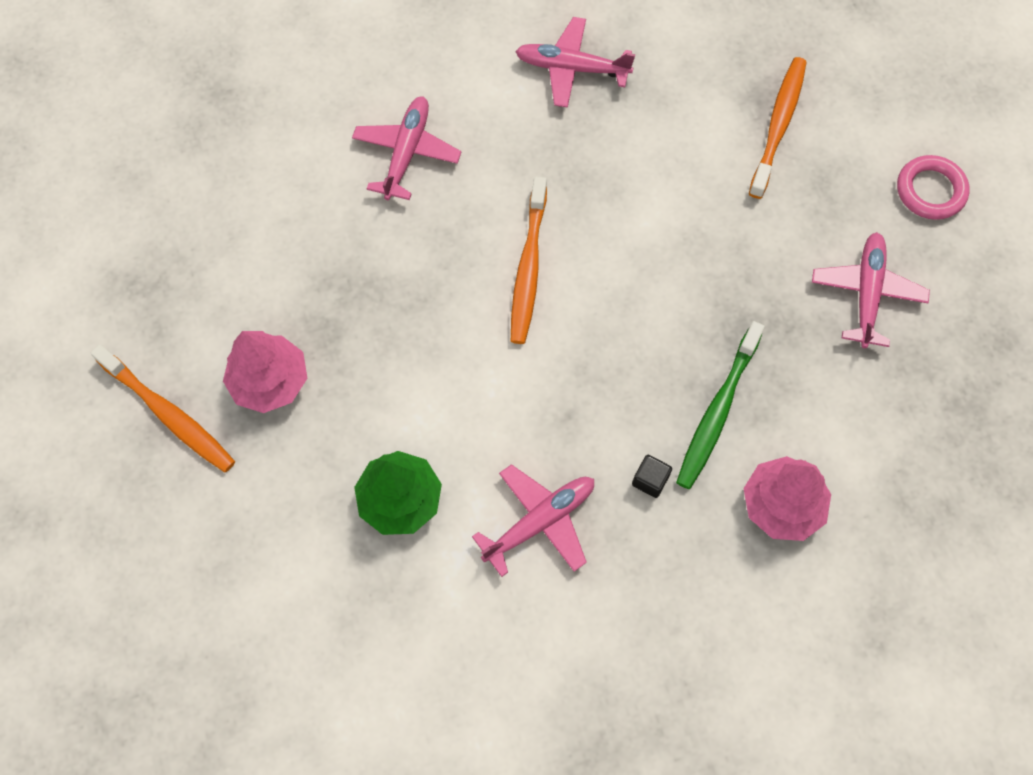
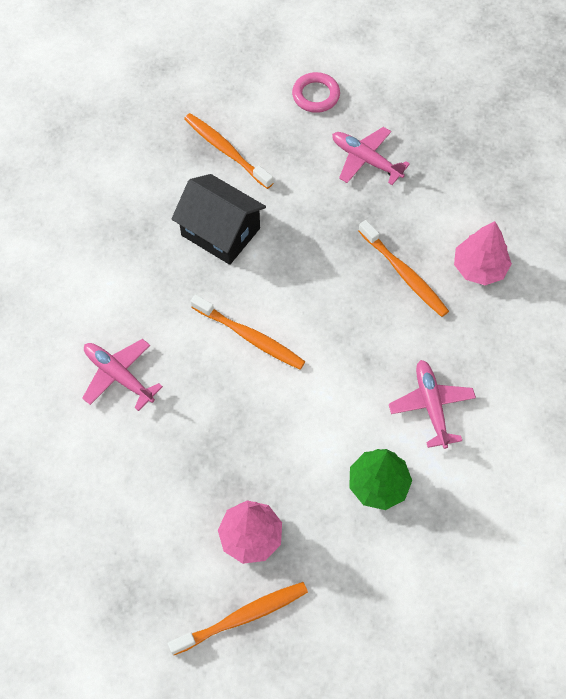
camera: 65 degrees left, 5 degrees down
pink plane [515,17,635,108] -> none
black cube [632,455,672,498] -> none
green toothbrush [676,321,765,489] -> orange toothbrush [359,220,449,317]
none -> black house [171,174,266,265]

